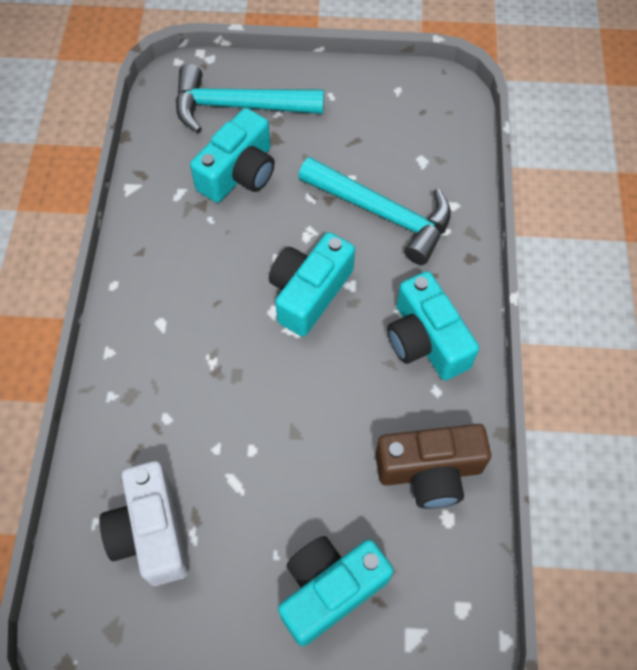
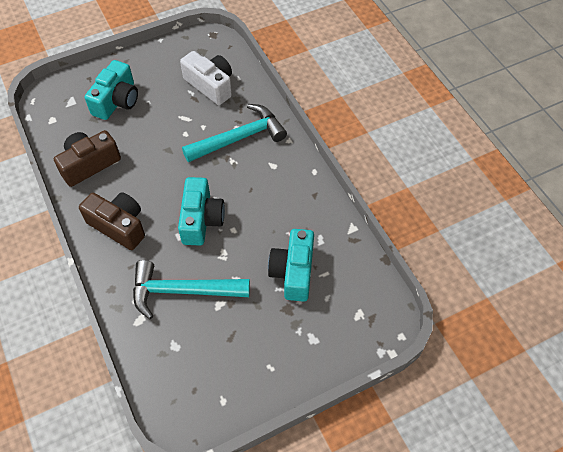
camera: 150 degrees right, 5 degrees down
turquoise hammer [176,64,324,133] -> turquoise hammer moved to [182,104,287,162]
turquoise camera [387,271,479,380] -> brown camera [79,192,145,250]

